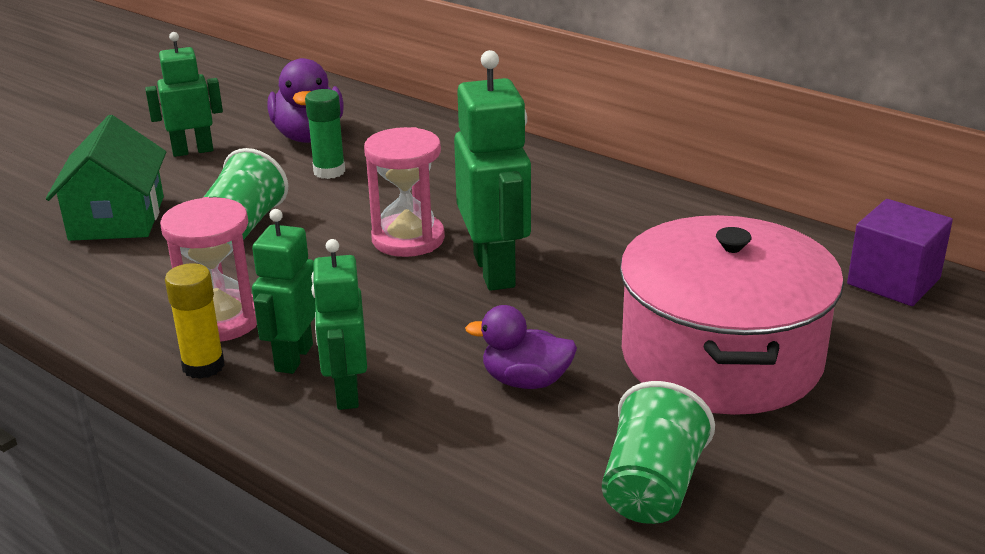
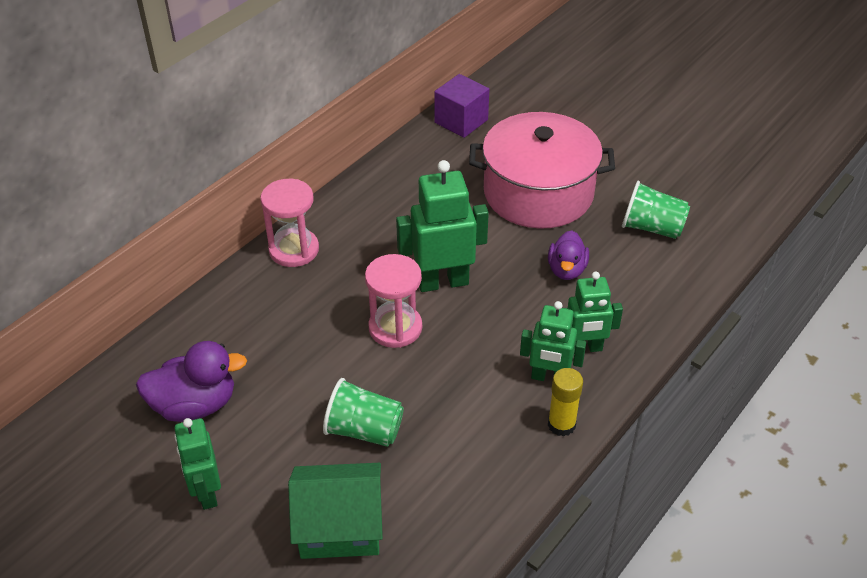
camera: 90 degrees left, 15 degrees up
pink hourglass [160,197,257,342] -> pink hourglass moved to [260,179,319,267]
green glue stick [305,89,345,179] -> none

